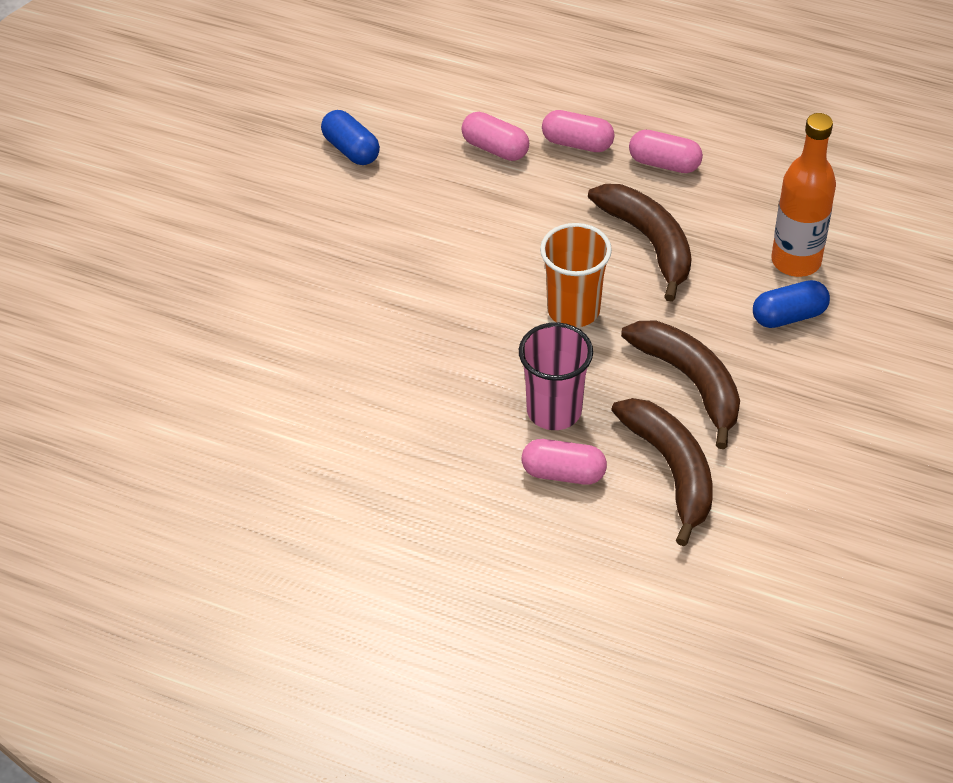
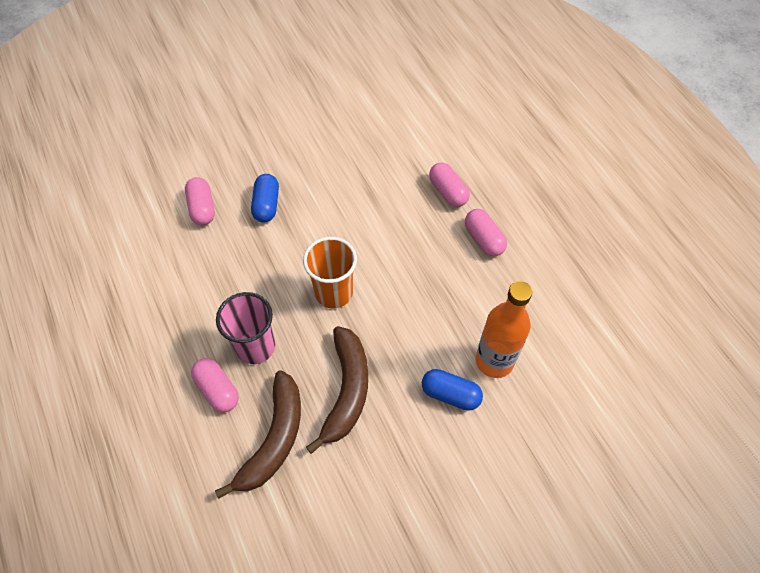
camera: 40 degrees right, 10 degrees up
blue capsule [321,110,380,165] -> blue capsule moved to [251,174,279,222]
pink capsule [461,112,529,161] -> pink capsule moved to [185,177,215,225]
brown banana [588,184,692,302] -> none

